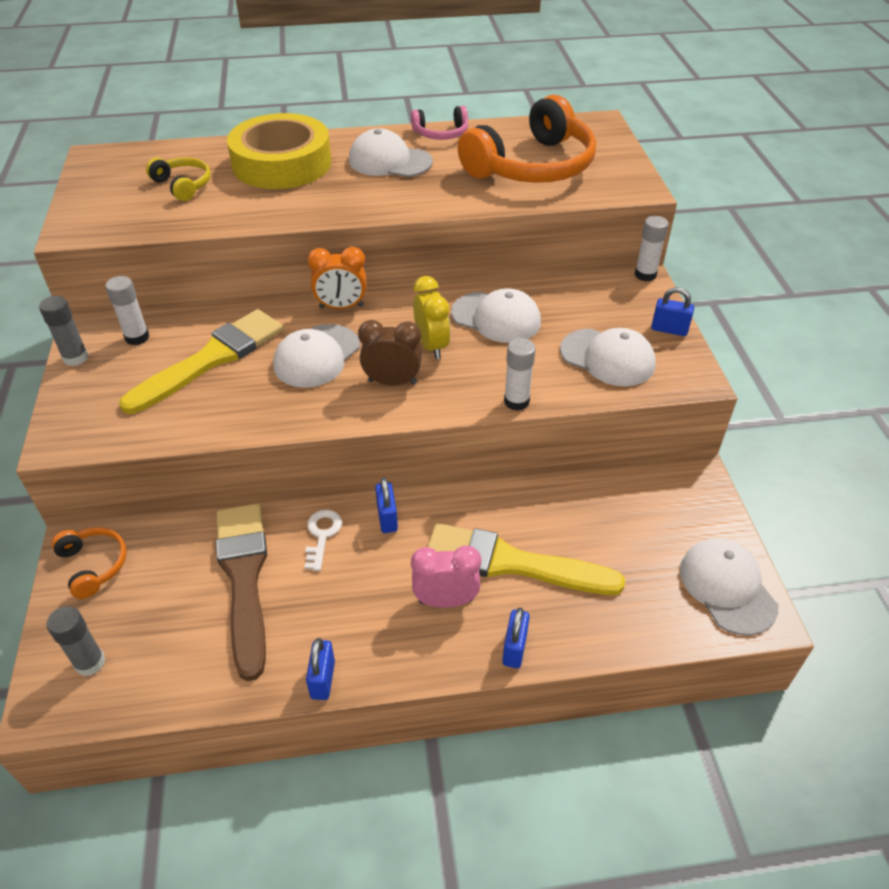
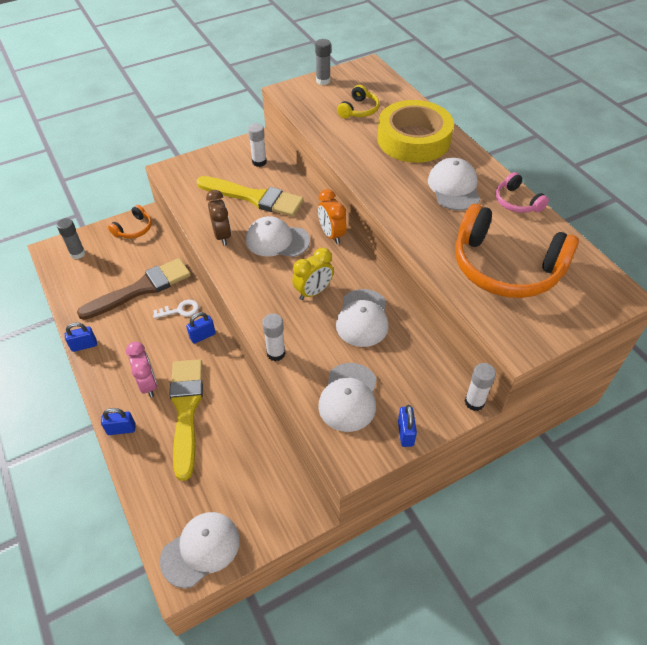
camera: 70 degrees right, 5 degrees up
grey glue stick [39,296,88,366] -> grey glue stick moved to [315,39,331,85]
brown clock [358,320,422,385] -> brown clock moved to [206,190,231,246]

